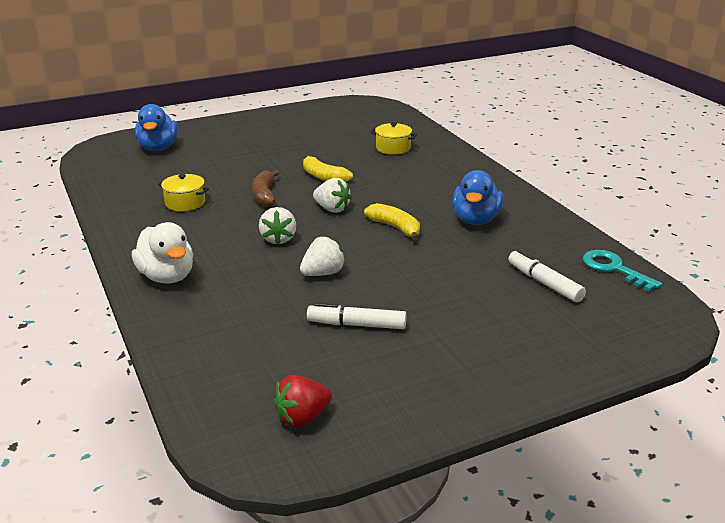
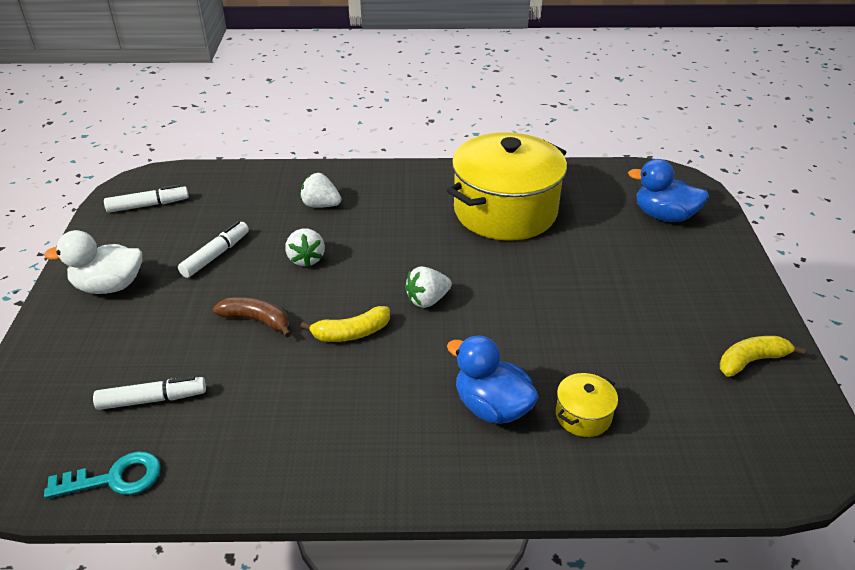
camera: 115 degrees right, 10 degrees up
white duck [132,222,193,283] -> white duck moved to [44,230,142,294]
yellow pot [158,174,209,211] -> yellow pot [447,132,567,241], size x2.49
brown banana [252,170,279,206] -> brown banana moved to [213,297,292,337]
white strawberry [259,207,296,244] -> white strawberry moved to [300,173,341,208]
red strawberry [273,375,332,428] -> white marker [104,184,189,213]
yellow banana [303,155,353,182] -> yellow banana moved to [720,336,805,377]
blue duck [452,170,504,225] -> blue duck moved to [447,335,539,424]

